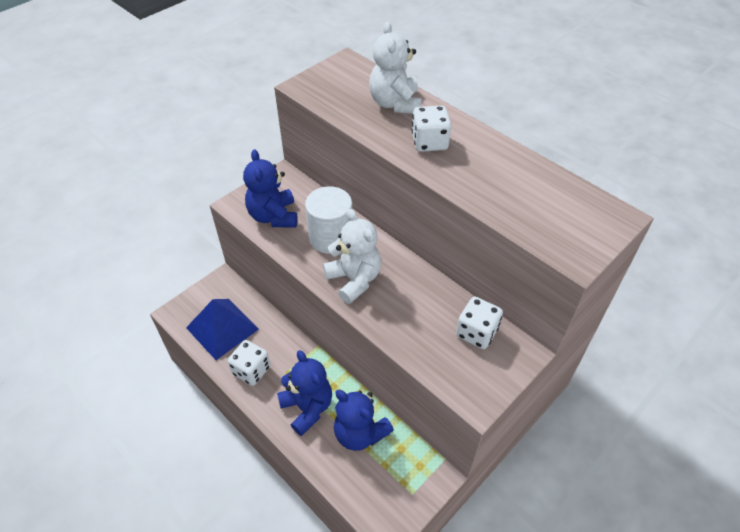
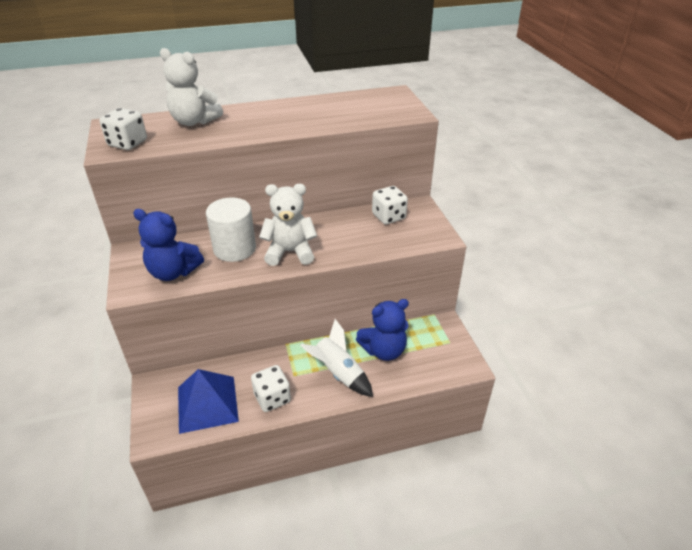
camera: 60 degrees left, 10 degrees down
blue teddy bear [277,350,332,436] -> white rocket [300,319,373,397]
white dice [412,105,451,152] -> white dice moved to [100,108,147,150]

